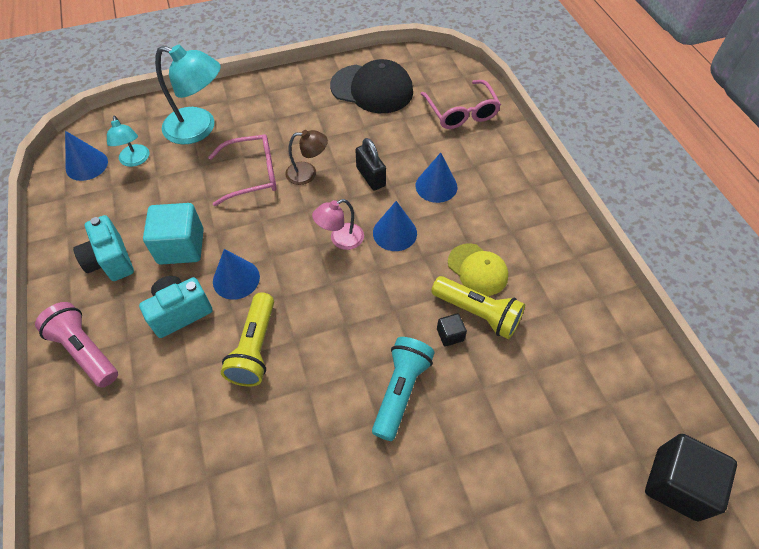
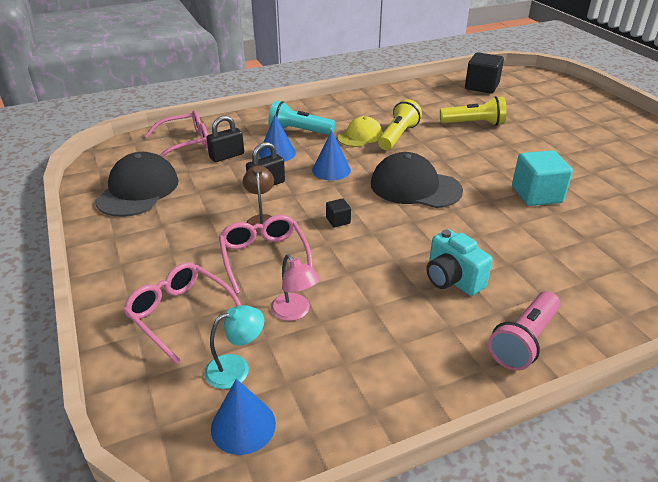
camera: 95 degrees left, 20 degrees down
turquoise camera [73,215,134,281] -> none
turquoise cube [143,203,204,265] -> turquoise cube moved to [512,150,573,206]
turquoise lamp [155,45,221,144] -> pink glasses [123,262,241,364]
blue cone [213,249,260,300] -> none
yellow flashlight [221,293,274,387] -> yellow flashlight moved to [440,96,507,126]
pink lamp [312,199,364,250] -> pink lamp moved to [271,255,320,321]
turquoise flashlight [372,337,435,441] -> turquoise flashlight moved to [268,101,336,135]
black cube [437,313,467,347] -> black cube moved to [326,198,351,227]
none -> black padlock [206,115,244,162]
none -> black cap [371,152,463,208]

